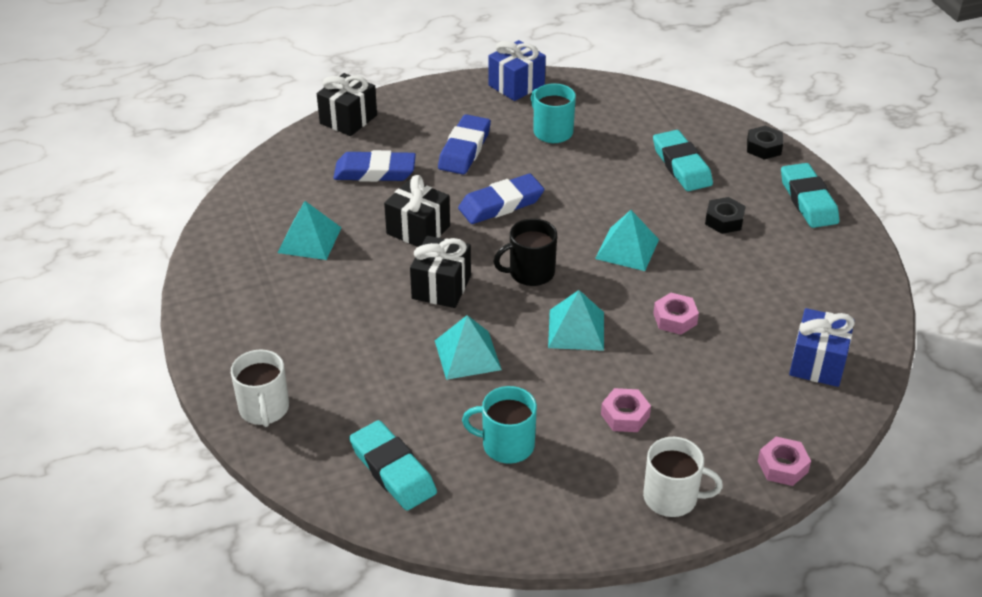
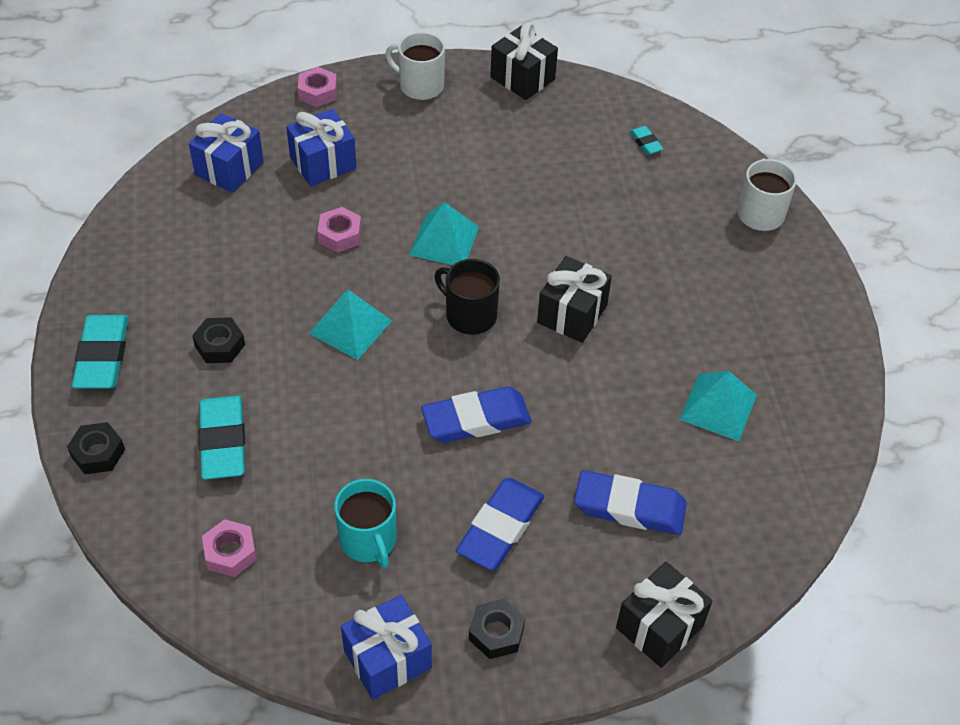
camera: 170 degrees left, 10 degrees up
turquoise eraser [349,420,437,510] -> turquoise eraser [629,126,663,155], size x0.47
black gift [384,175,450,247] -> black gift moved to [490,22,558,100]
turquoise pyramid [435,315,502,380] -> none
turquoise mug [462,386,537,464] -> none
black mug [494,218,557,286] -> black mug turned 135 degrees counterclockwise [435,259,500,335]
pink nut [601,388,651,432] -> pink nut moved to [202,519,257,577]
none -> blue gift [286,109,357,186]
none -> black nut [469,599,525,659]

